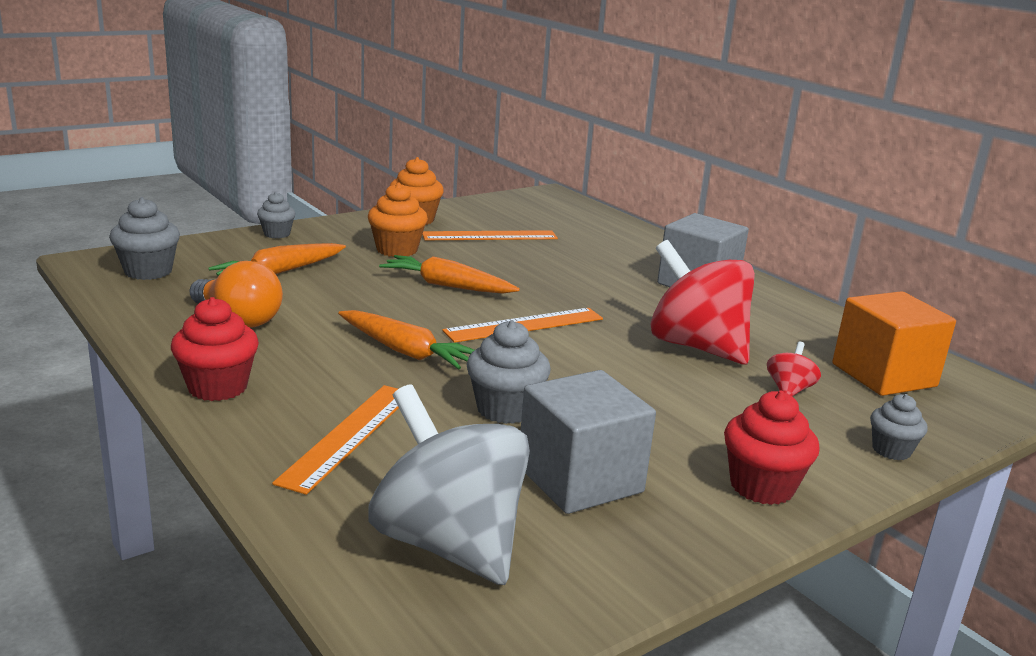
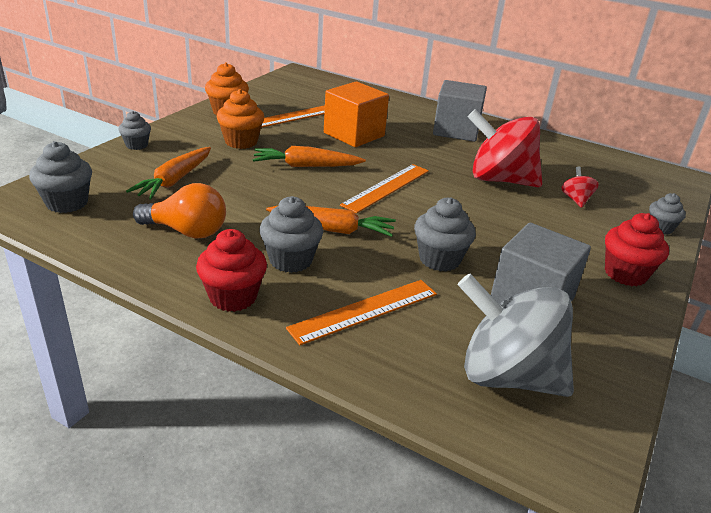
camera: 25 degrees left, 10 degrees up
orange ruler [272,385,399,495] -> orange ruler turned 60 degrees clockwise [286,280,437,345]
orange cube [832,291,956,396] -> orange cube moved to [324,81,389,147]
none -> grey cupcake [260,196,323,273]

